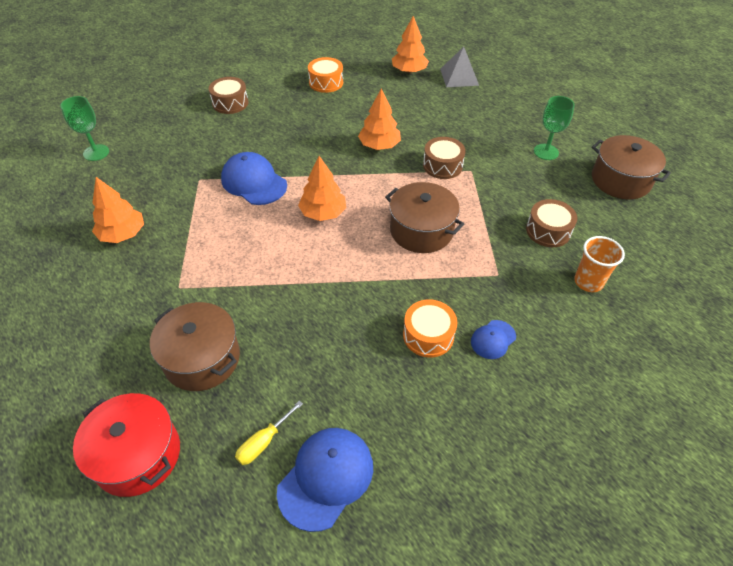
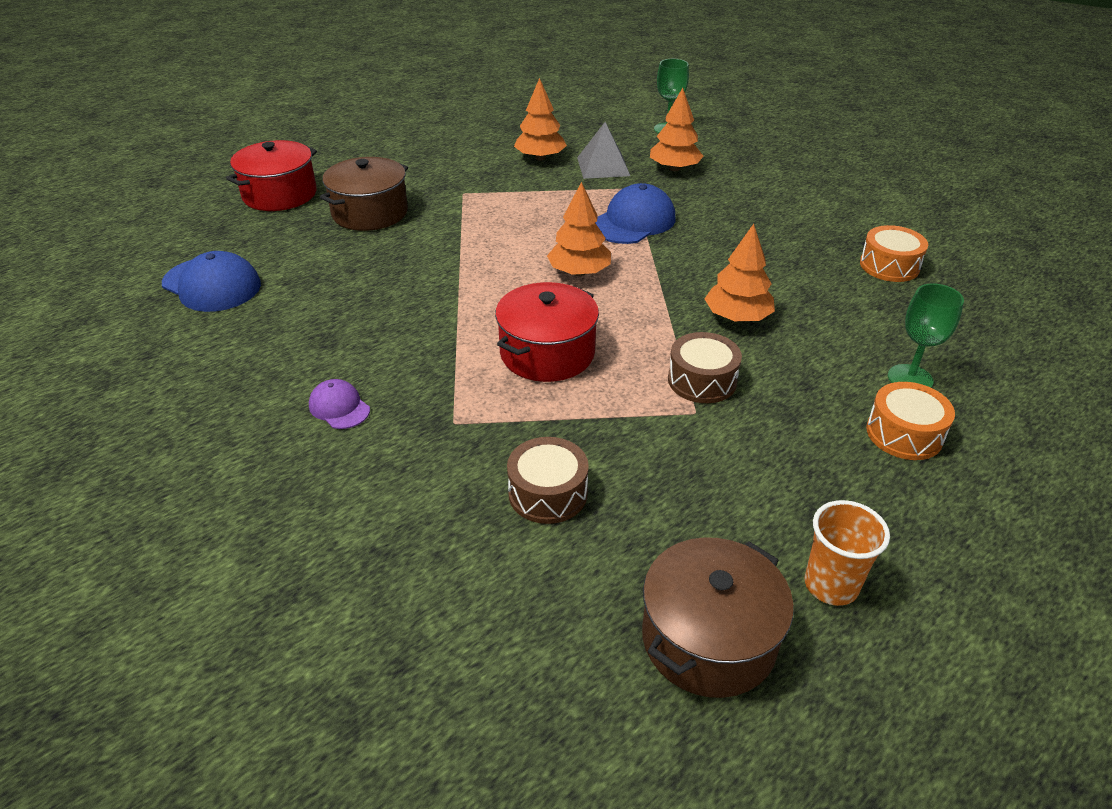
camera: 90 degrees right, 10 degrees down
brown drum [209,77,249,114] -> none
yellow screwdriver [235,400,303,465] -> none
brown pot [385,182,464,253] -> red pot [495,282,599,382]
orange tree [392,16,429,74] -> orange tree moved to [650,88,703,171]
orange drum [403,300,457,358] -> orange drum moved to [866,382,955,460]
grey pyramid [440,47,479,87] -> grey pyramid moved to [577,122,630,179]
blue cap [471,320,516,359] -> purple cap [309,379,370,429]
green goblet [534,96,575,160] -> green goblet moved to [888,283,964,388]
orange cup [574,236,625,292] -> orange cup moved to [804,500,890,606]

